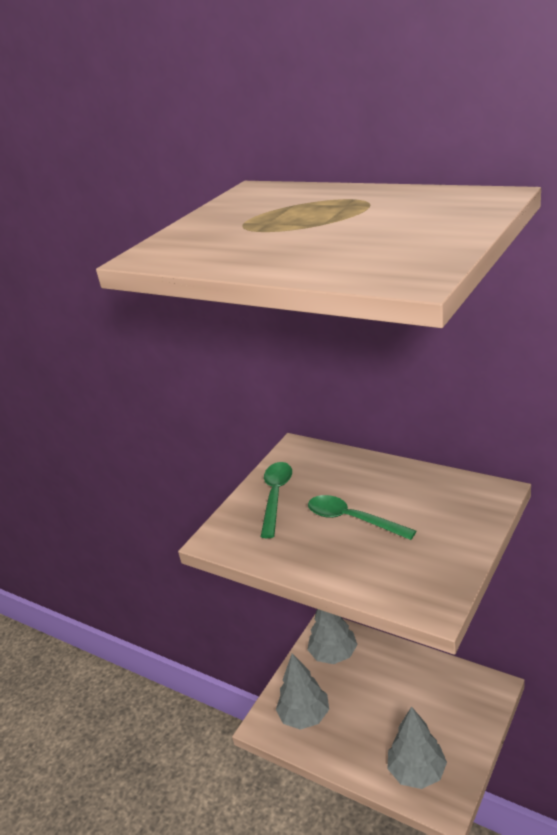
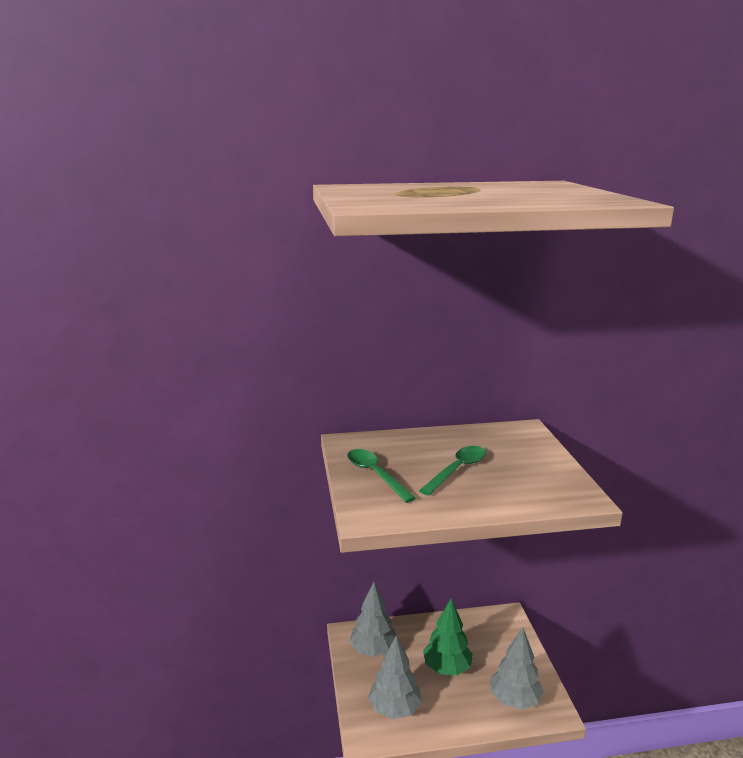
camera: 45 degrees left, 10 degrees down
green spoon [308,495,416,540] -> green spoon turned 135 degrees clockwise [419,446,486,496]
none -> green tree [423,598,473,675]

